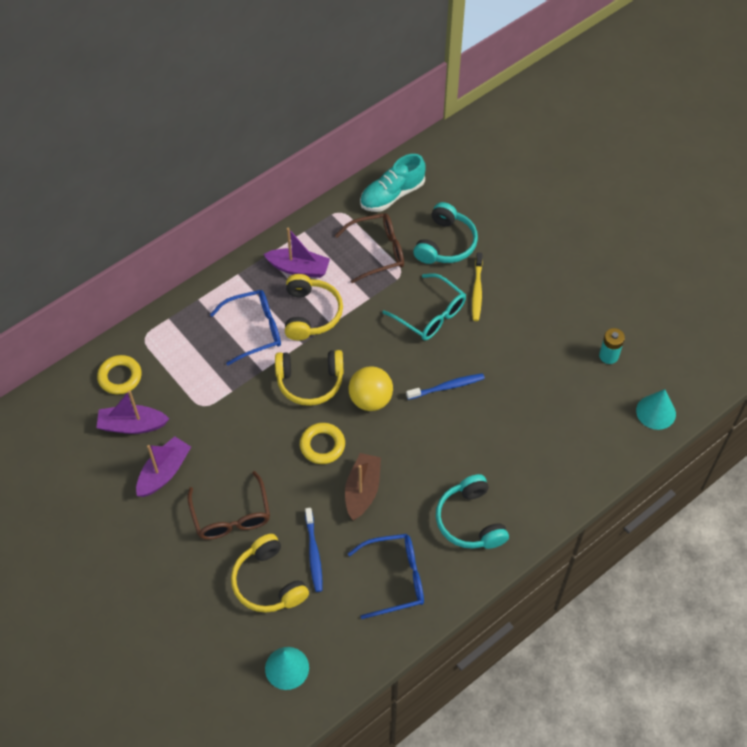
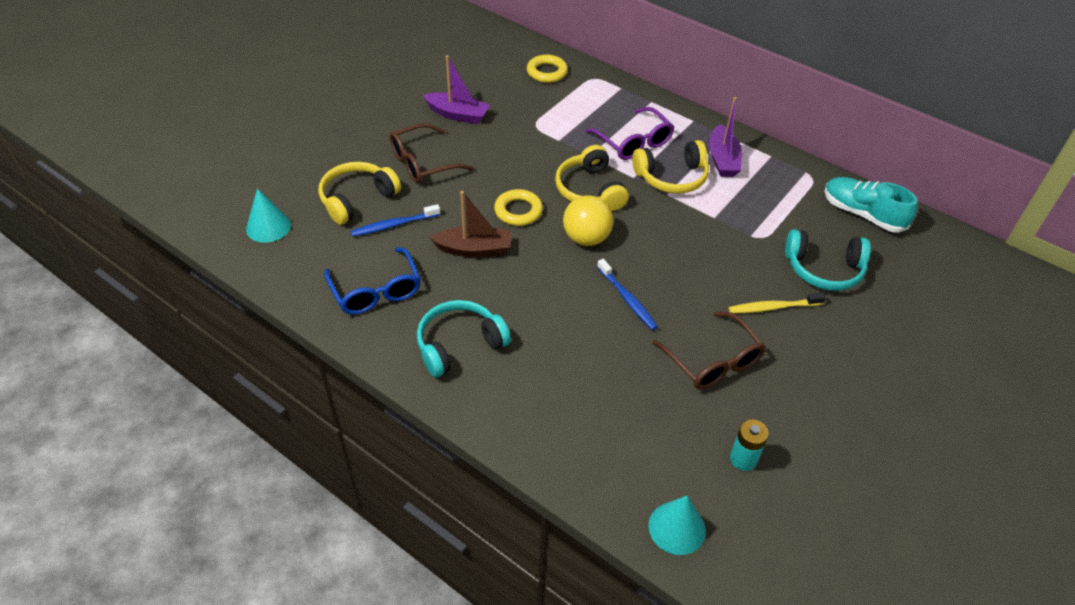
camera: 75 degrees right, 10 degrees down
purple boat [96,390,169,434] -> none
blue glasses [210,290,281,365] -> purple glasses [585,107,674,160]
brown glasses [335,213,404,283] -> brown glasses moved to [652,312,766,390]
turquoise glasses [382,273,466,340] -> none

